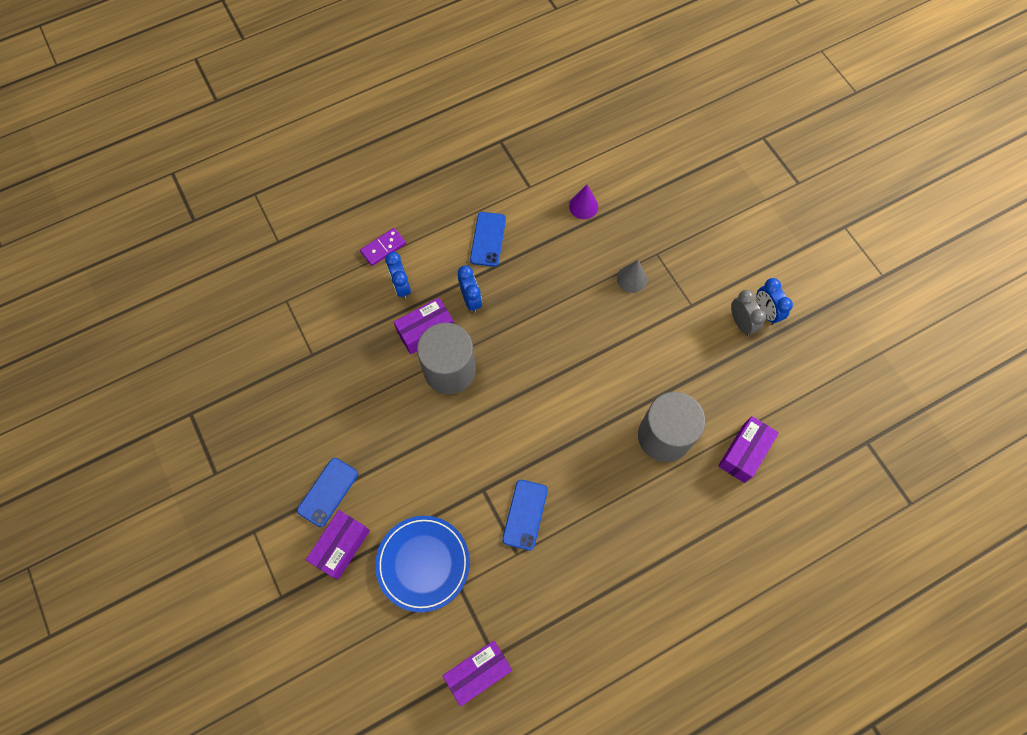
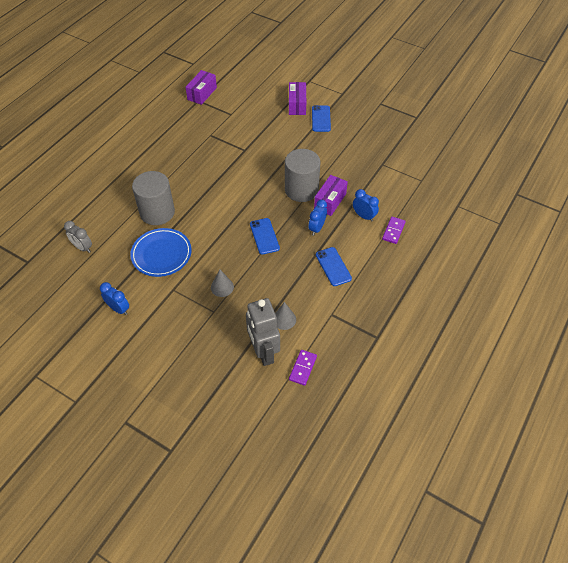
camera: 150 degrees right, 15 degrees down
blue plate [375,516,470,613] -> blue plate moved to [130,228,192,277]
blue clock [458,265,482,313] -> blue clock turned 75 degrees clockwise [309,200,327,236]
blue phone [502,480,548,551] -> blue phone moved to [250,218,280,255]
purple cone [569,185,598,219] -> grey cone [275,302,296,330]
purple box [718,416,779,483] -> none
grey clock [731,290,766,336] -> grey clock moved to [64,221,92,253]
none -> grey robot [246,298,280,366]
none -> purple domino [289,350,317,386]

